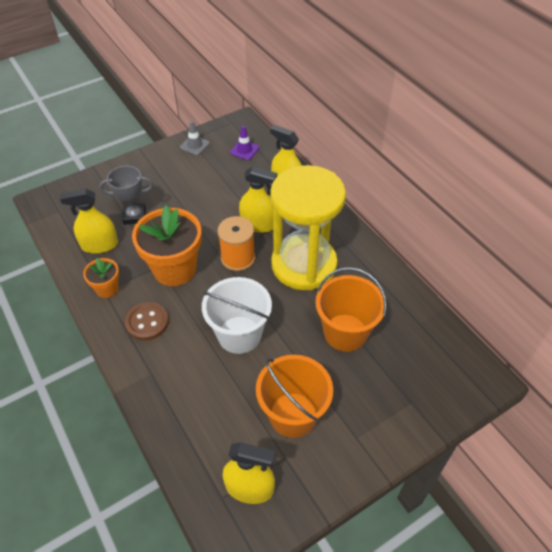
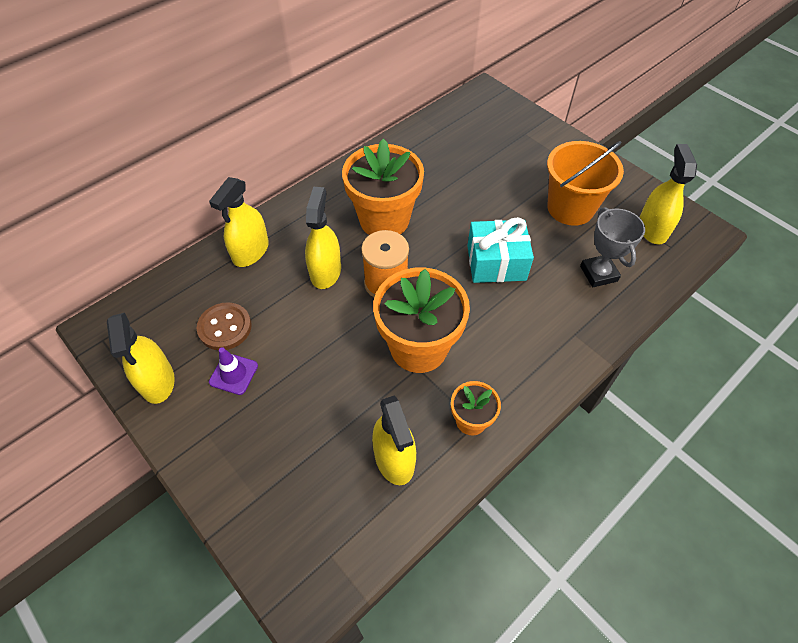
camera: 100 degrees left, 5 degrees up
grey trophy [99,166,153,225] -> grey trophy moved to [580,207,645,287]
brown button [125,302,169,341] -> brown button moved to [197,302,252,350]
grey traffic cone [180,121,210,156] -> yellow spray bottle [107,313,175,404]
white bucket [202,277,272,354] -> turquoise gift [467,217,534,283]
purple traffic cone [230,126,259,160] -> purple traffic cone moved to [209,347,258,395]
yellow hourglass [270,165,346,290] -> orange flower pot [342,138,424,235]
orange bucket [315,267,387,352] -> none

